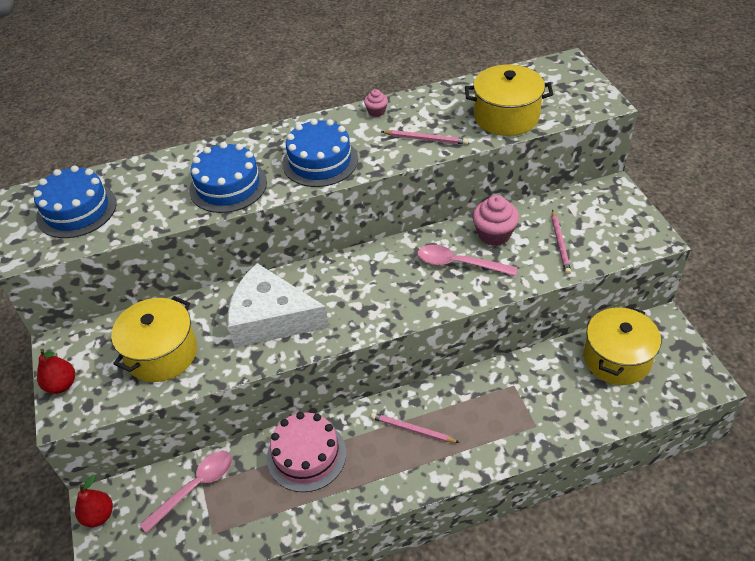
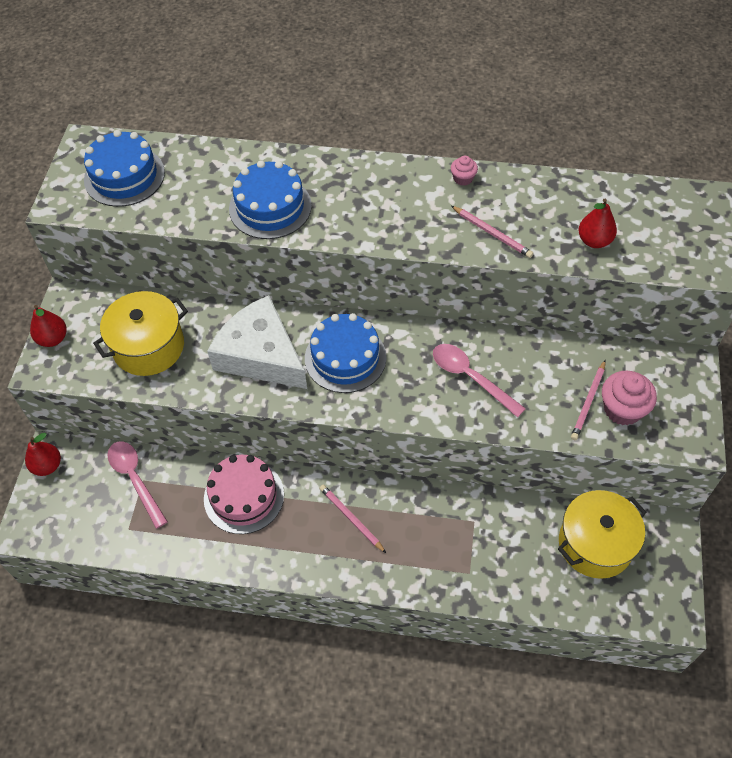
camera: 25 degrees right, 10 degrees up
pink spoon [139,451,232,534] -> pink spoon turned 105 degrees counterclockwise [107,441,168,529]
blue cake [282,119,358,187] -> blue cake moved to [305,313,386,393]
yellow pot [465,65,553,136] -> red pear [579,199,617,248]
pink cupcake [472,195,519,246] -> pink cupcake moved to [602,371,657,425]

